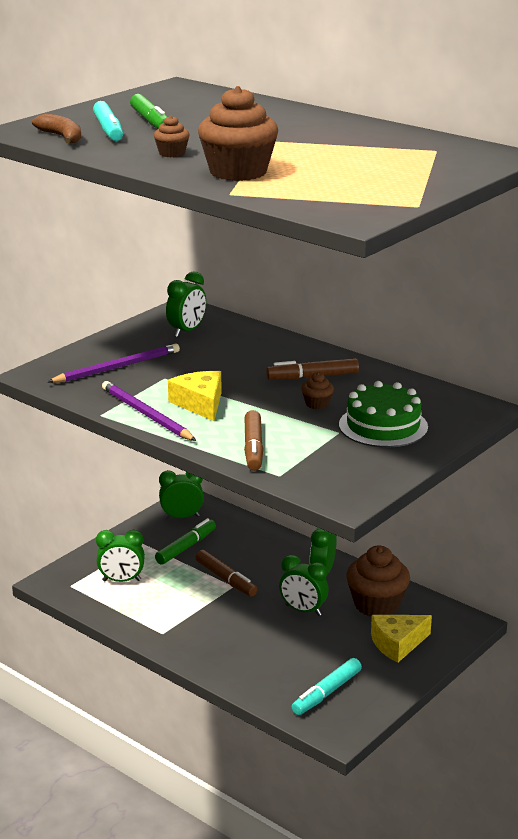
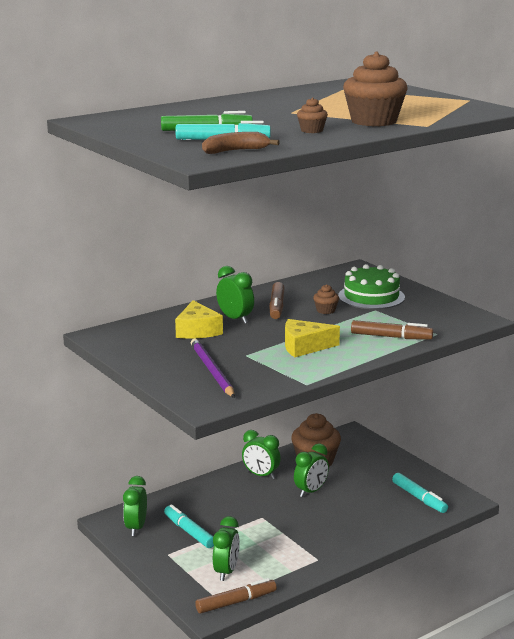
camera: 75 degrees left, 5 degrees down
purple pencil [102,381,196,441] -> none
green marker [155,518,216,565] -> turquoise marker [164,504,214,548]
green clock [166,271,206,337] -> green clock moved to [216,266,254,324]
brown marker [195,550,258,597] -> brown marker moved to [195,578,277,613]
yellow cheese [371,615,432,663] -> yellow cheese moved to [175,300,223,339]

